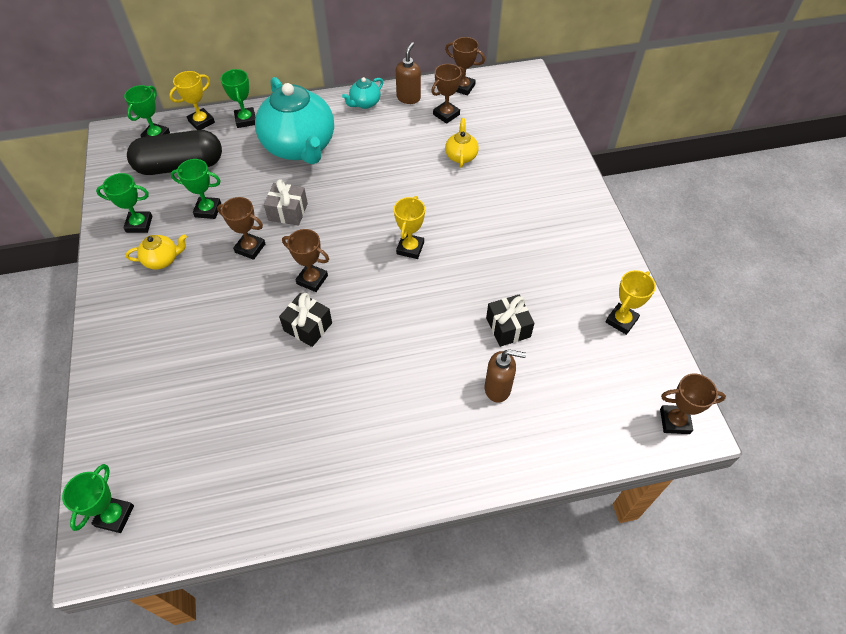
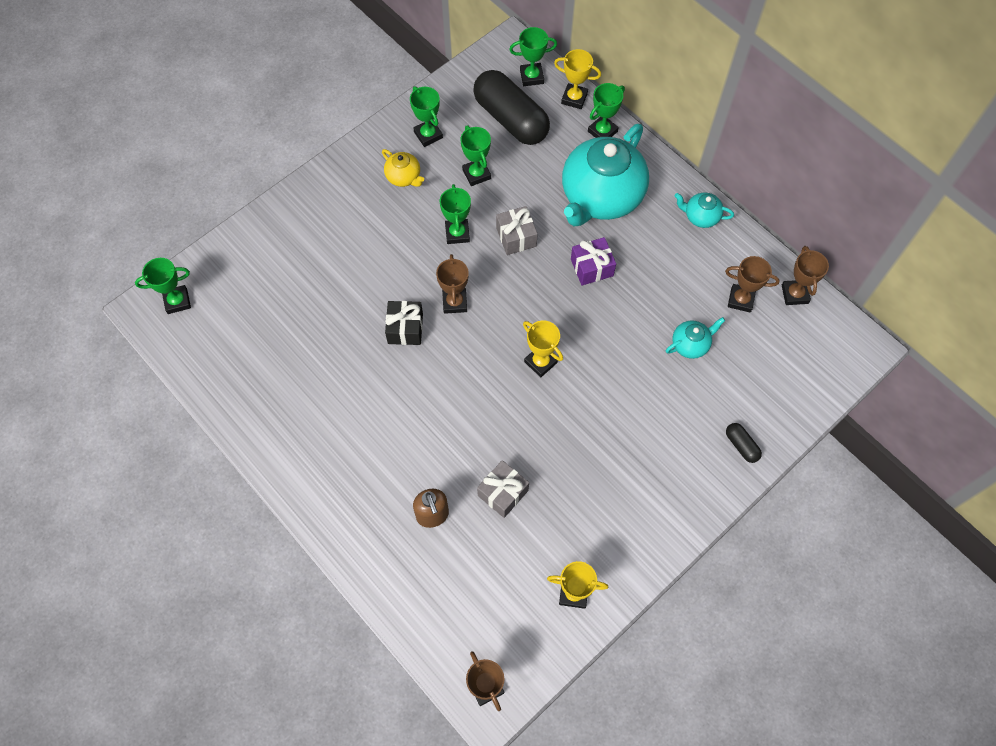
camera: 60 degrees right, 10 degrees up
brown trophy [217,197,265,260] -> green trophy [440,184,471,244]
yellow trophy [394,196,425,259] -> yellow trophy turned 60 degrees clockwise [523,321,563,377]
brown soap dispenser [396,42,421,104] -> none
yellow teapot [445,118,479,168] -> turquoise teapot [666,317,725,359]
black gift [486,294,534,347] -> grey gift [477,460,529,518]
none -> purple gift [571,237,616,285]
none -> black capsule [726,423,762,463]

